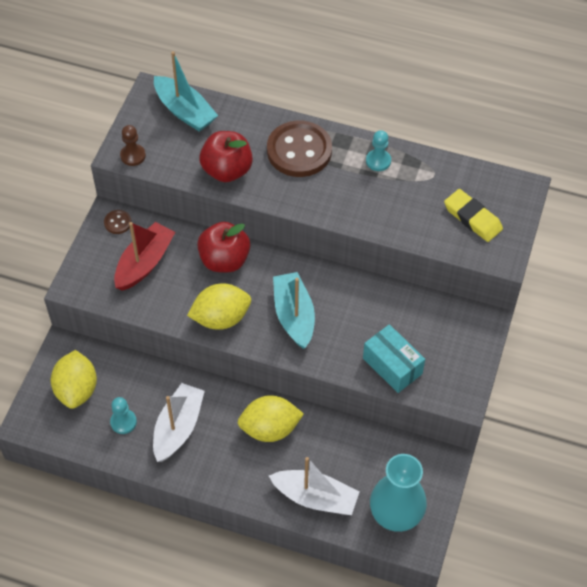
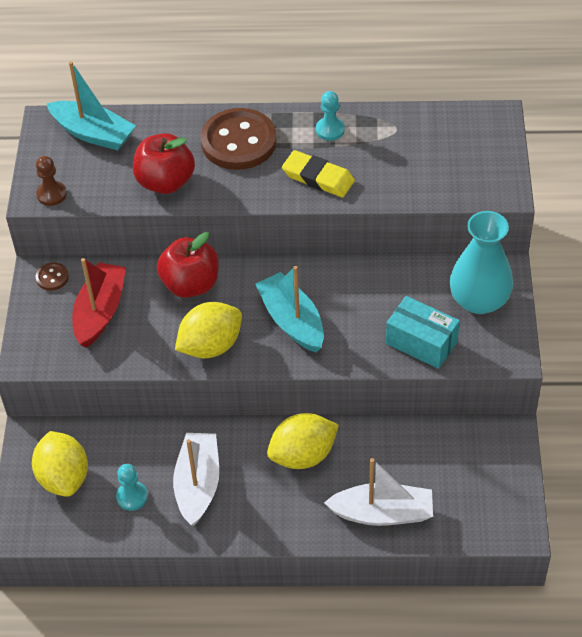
camera: 15 degrees left, 5 degrees down
turquoise vase [370,454,427,532] -> turquoise vase moved to [450,211,513,314]
yellow eraser [444,189,503,242] -> yellow eraser moved to [282,150,355,197]

